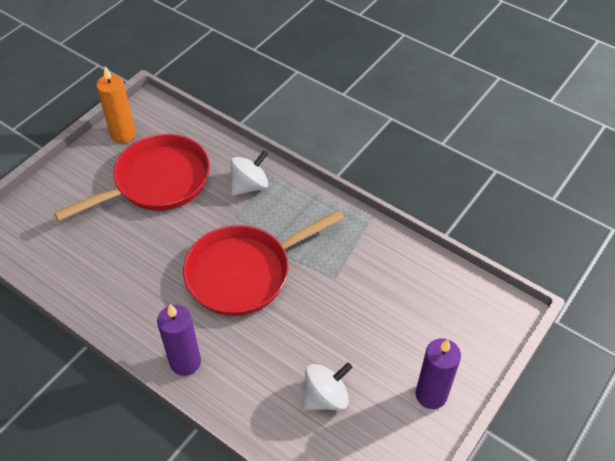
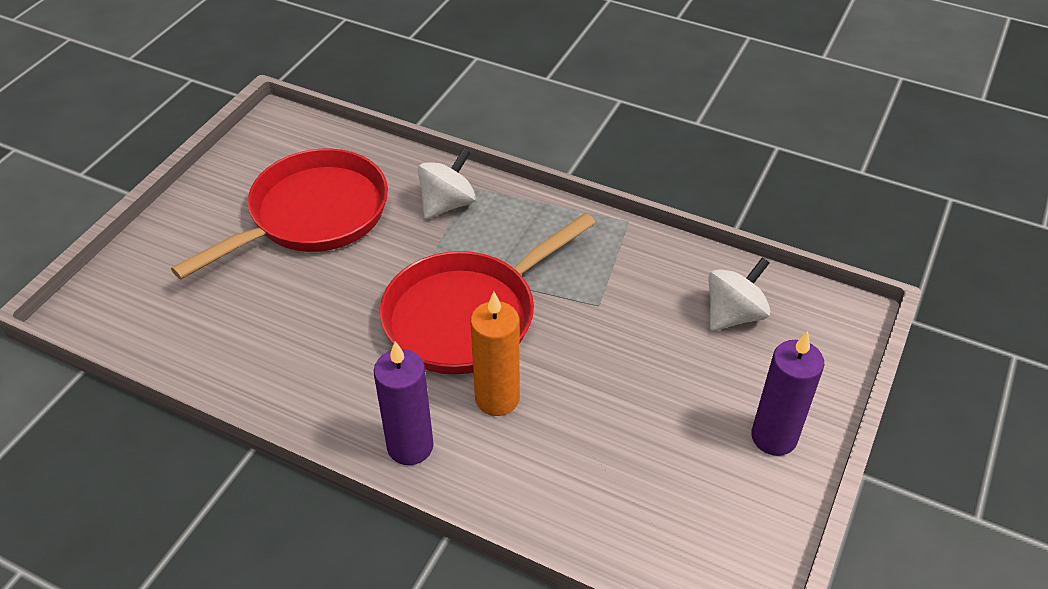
camera: 10 degrees left, 5 degrees down
orange candle [96,66,136,143] -> orange candle moved to [471,292,520,416]
white spinning top [302,362,353,410] -> white spinning top moved to [708,257,770,331]

